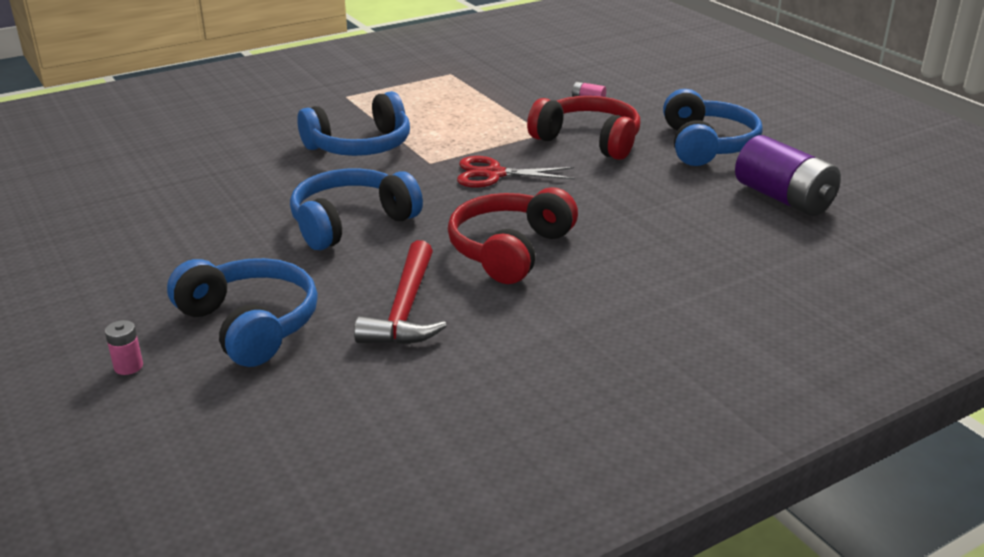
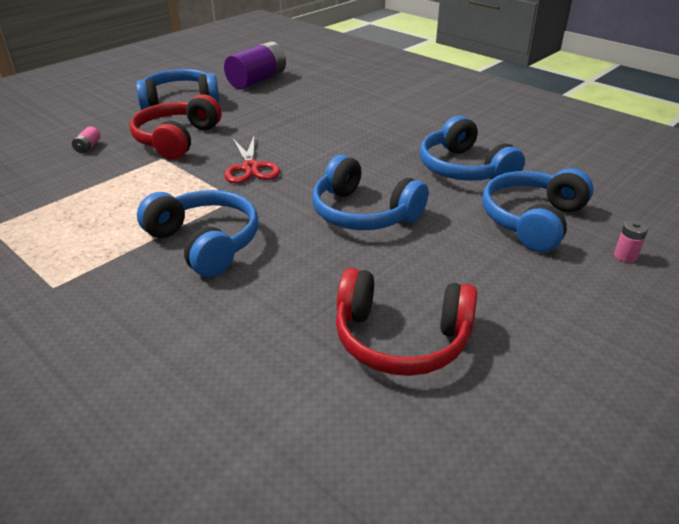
camera: 105 degrees left, 5 degrees up
red hammer [354,240,447,345] -> blue headphones [420,115,525,181]
red headphones [448,187,578,284] -> red headphones moved to [336,268,477,376]

